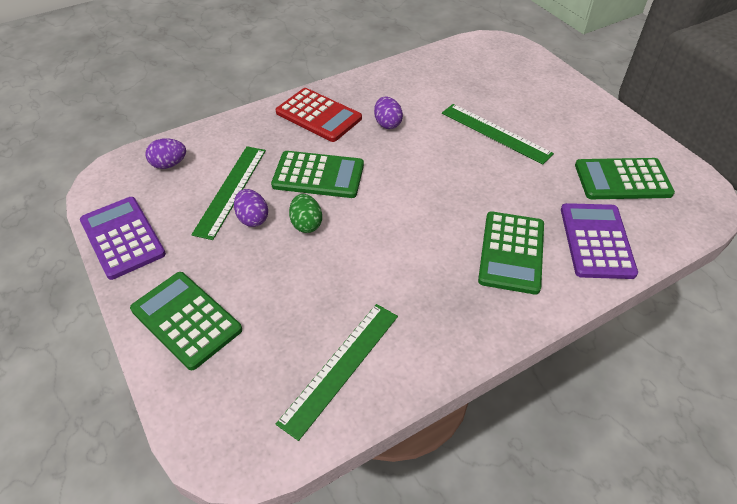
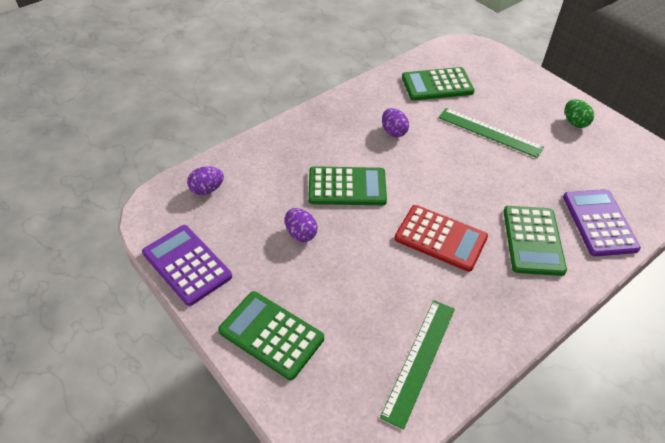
camera: 10 degrees left, 0 degrees up
green ruler [191,146,266,240] -> none
red calculator [276,88,362,142] -> red calculator moved to [394,205,488,272]
green egg [289,194,322,233] -> green egg moved to [565,99,594,128]
green calculator [575,158,675,199] -> green calculator moved to [402,67,475,101]

